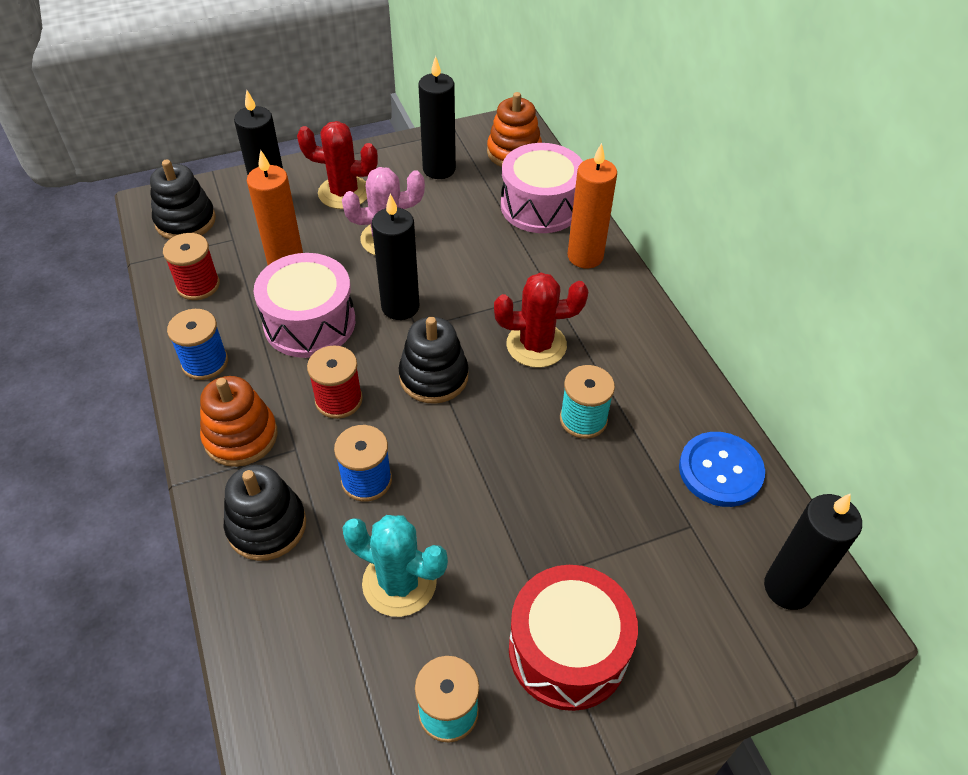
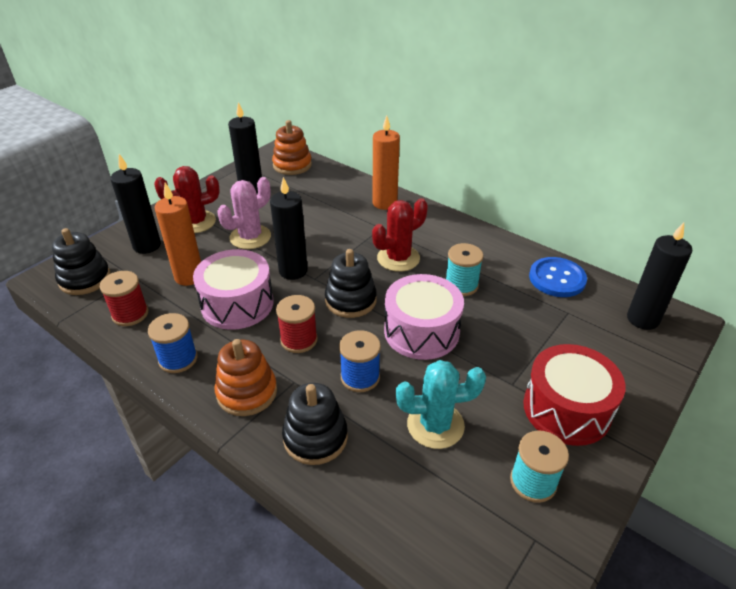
camera: 30 degrees left, 10 degrees down
pink drum [501,143,583,233] -> pink drum moved to [384,274,464,360]

